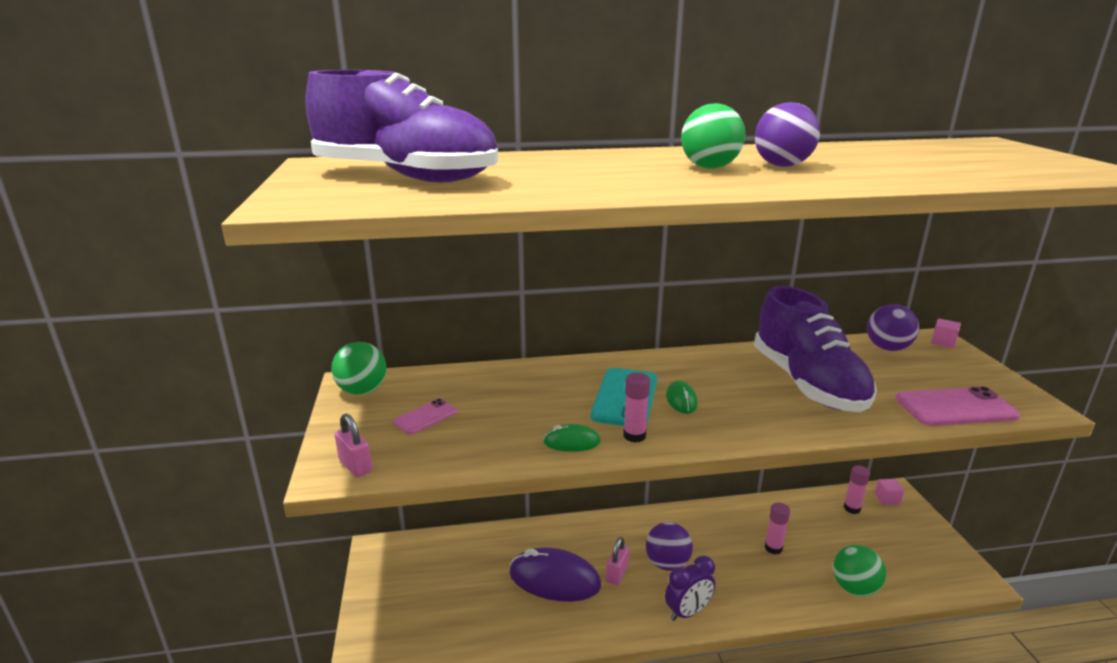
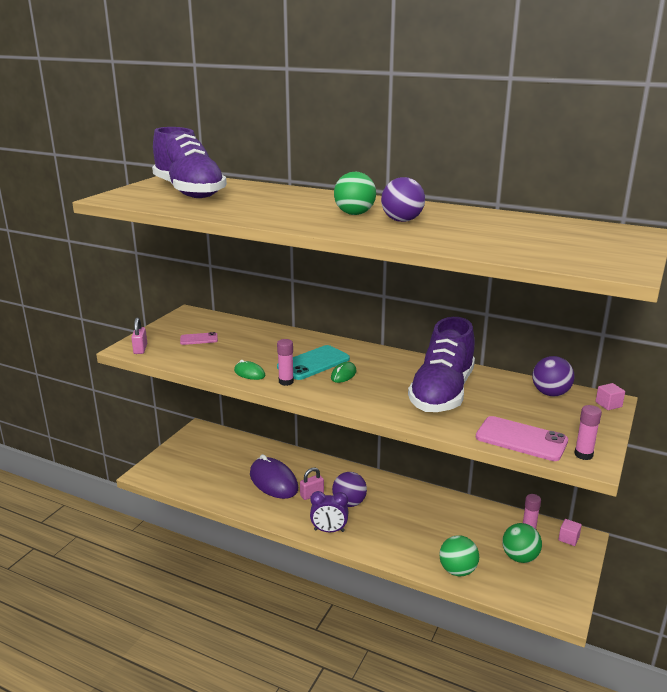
camera: 35 degrees right, 0 degrees up
green ball [332,342,387,395] -> green ball moved to [502,523,542,563]
pink glue stick [765,502,790,554] -> pink glue stick moved to [574,405,602,460]

